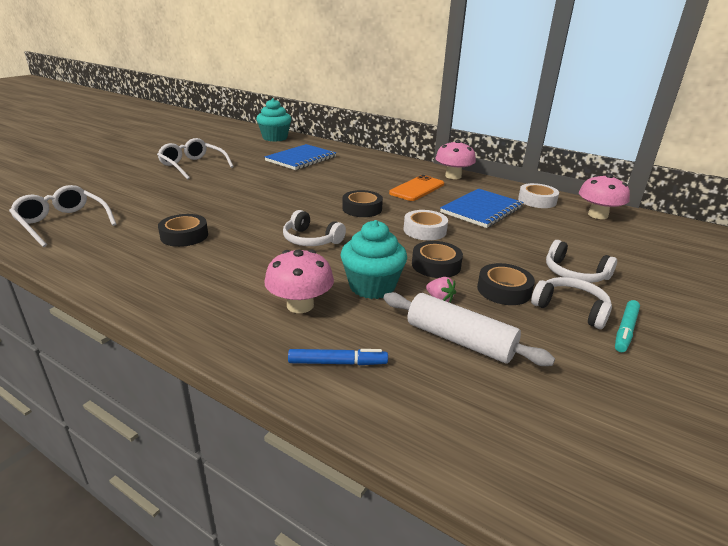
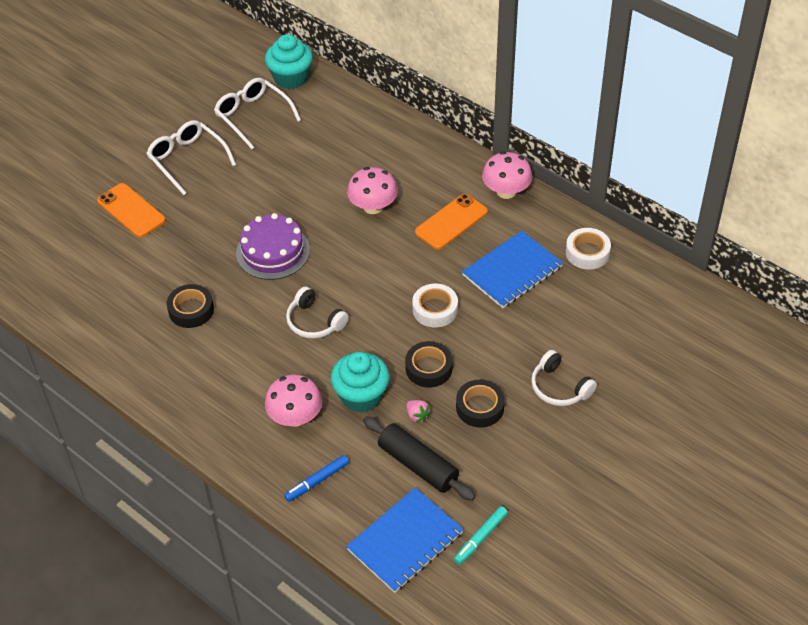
camera: 10 degrees right, 20 degrees up
white glasses [9,185,116,247] -> white glasses moved to [214,78,301,149]
blue notebook [264,144,336,170] -> blue notebook moved to [346,488,464,593]
blue marker [288,349,388,365] -> blue marker turned 135 degrees clockwise [284,455,349,502]
black tape [342,190,383,217] -> none
white rolling pin [383,292,555,366] -> black rolling pin [363,416,476,501]
white headphones [531,277,612,329] -> none
pink mushroom [579,174,630,219] -> pink mushroom moved to [347,167,398,214]
turquoise marker [615,300,640,352] -> turquoise marker moved to [454,506,508,565]
none -> orange phone [97,183,166,237]
none -> purple cake [236,213,310,280]

